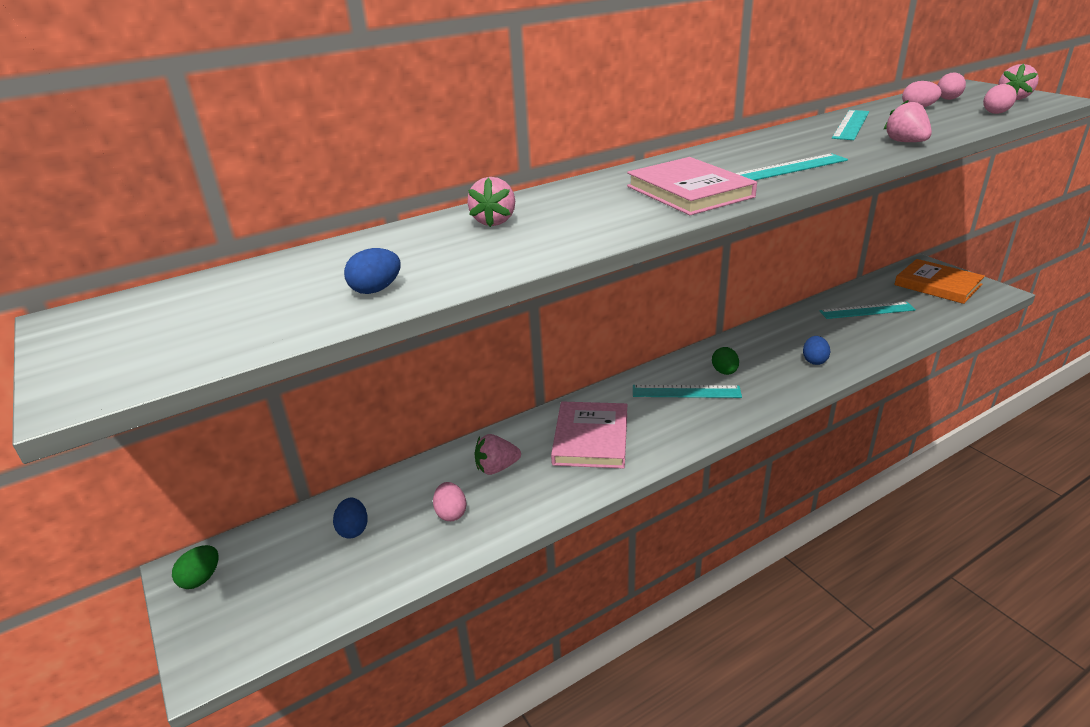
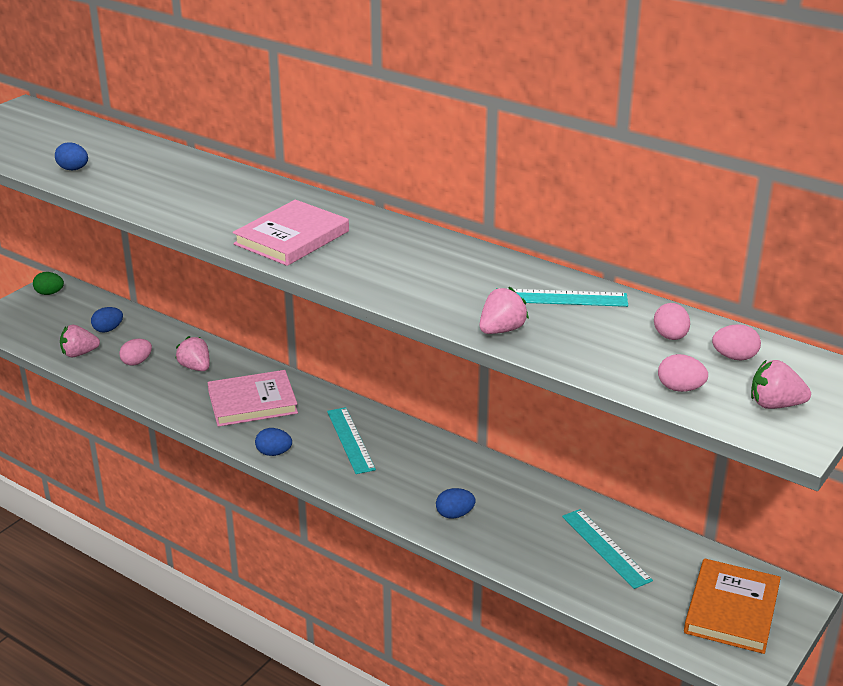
camera: 65 degrees right, 0 degrees up
pink strawberry [467,177,515,227] -> pink strawberry moved to [60,325,100,357]
green egg [712,347,739,375] -> none
turquoise ruler [735,153,848,181] -> none
none -> blue egg [255,428,292,456]

